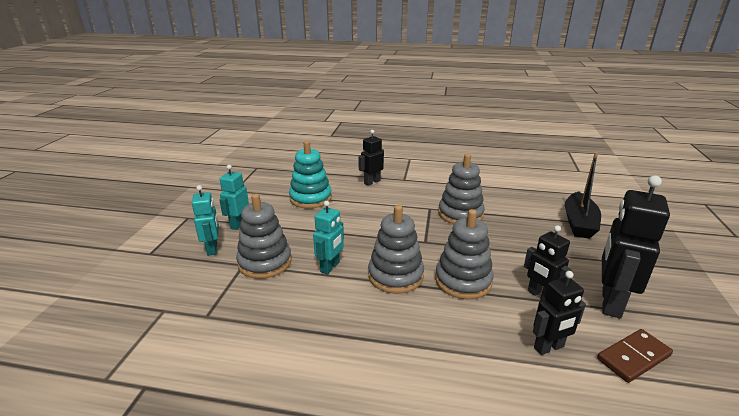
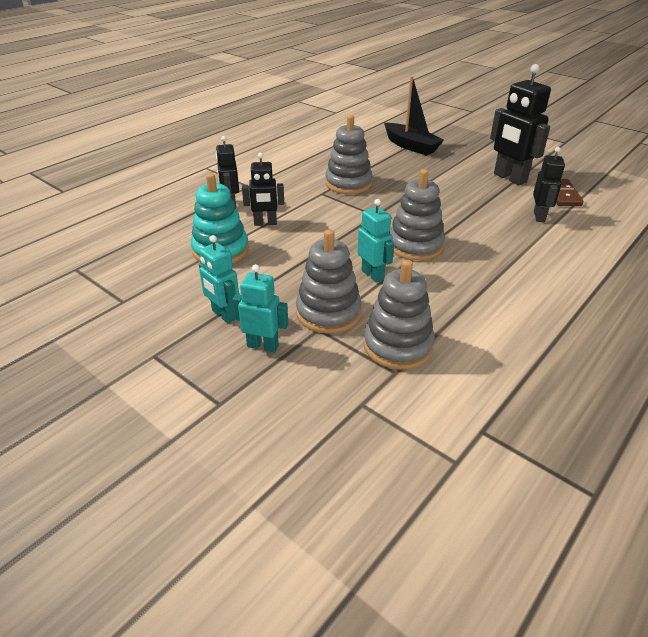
camera: 60 degrees left, 10 degrees up
grey stacking toy [435,209,494,299] -> grey stacking toy moved to [363,260,435,370]
black robot [524,225,571,300] -> black robot moved to [242,153,284,226]

